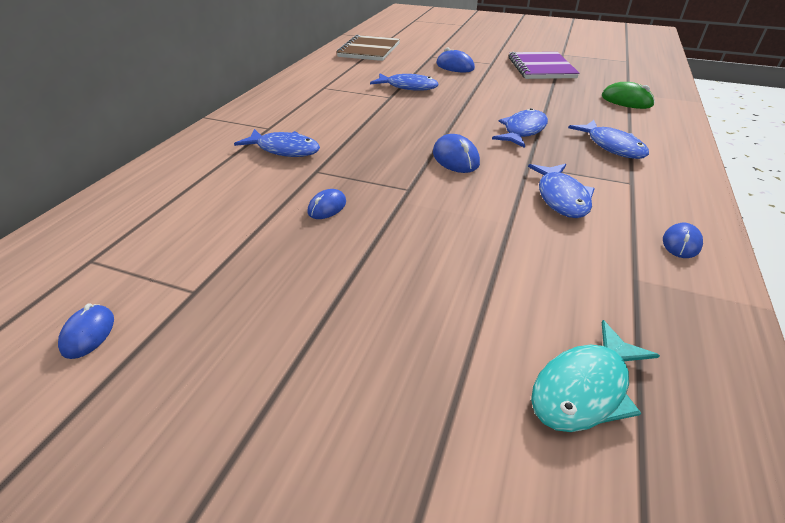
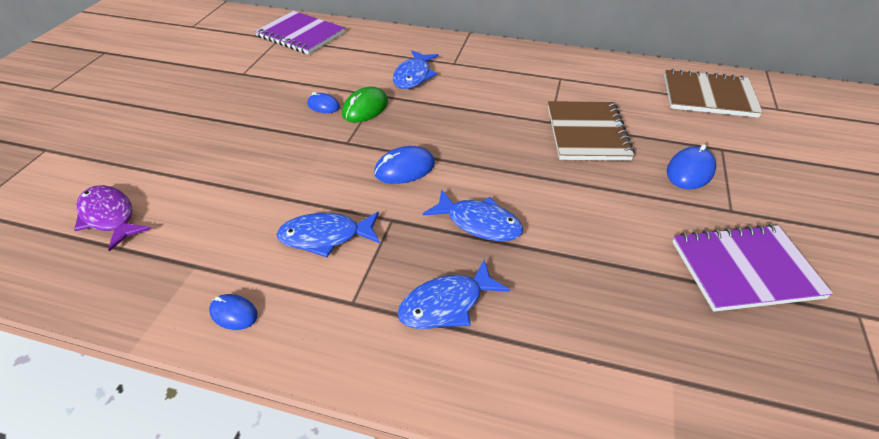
camera: 85 degrees right, 5 degrees up
blue mouse [58,304,114,359] -> none
blue fish [370,73,438,91] -> brown notebook [548,101,635,161]
turquoise fish [531,320,660,432] -> purple fish [74,185,151,251]
green mouse [602,82,655,109] -> green mouse moved to [342,87,388,122]
none -> purple notebook [255,11,345,54]

